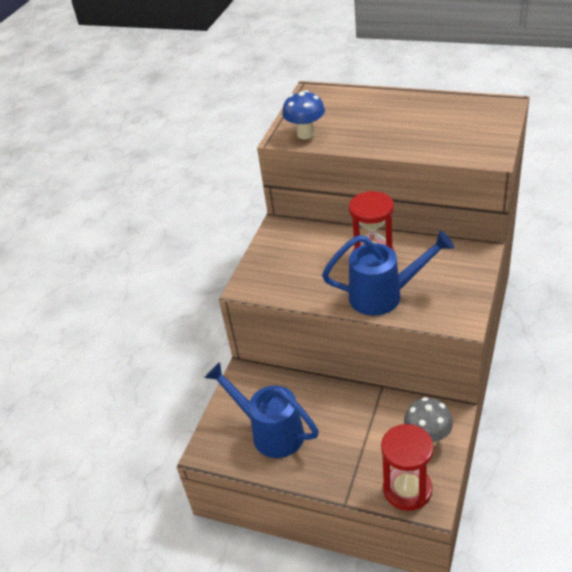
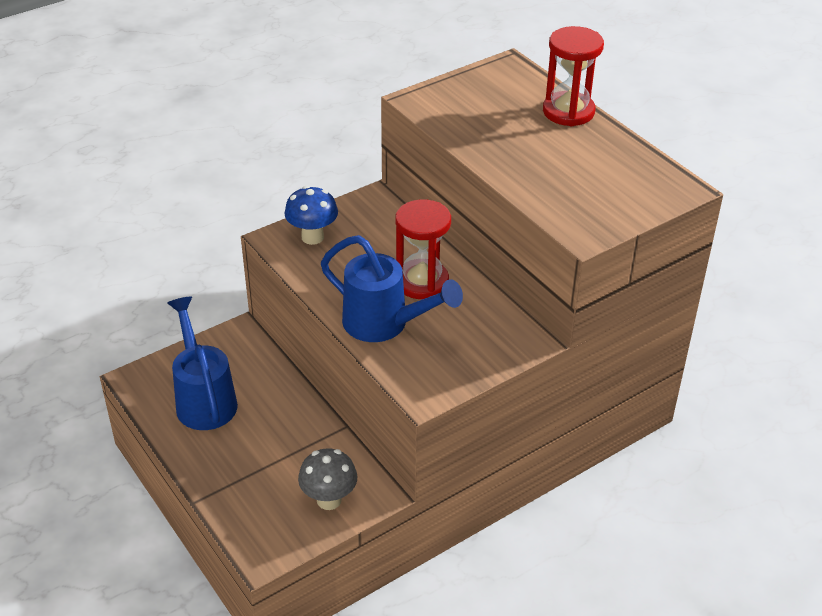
camera: 30 degrees right, 0 degrees up
blue mushroom [282,90,325,139] -> blue mushroom moved to [284,186,338,245]
red hourglass [381,424,434,511] -> red hourglass moved to [543,26,604,126]

